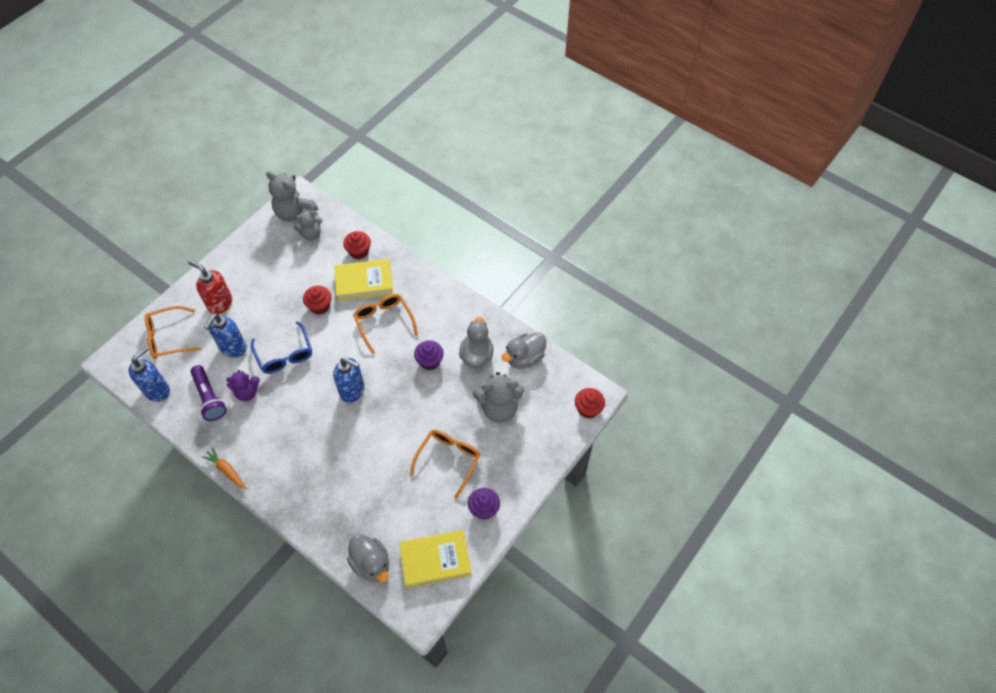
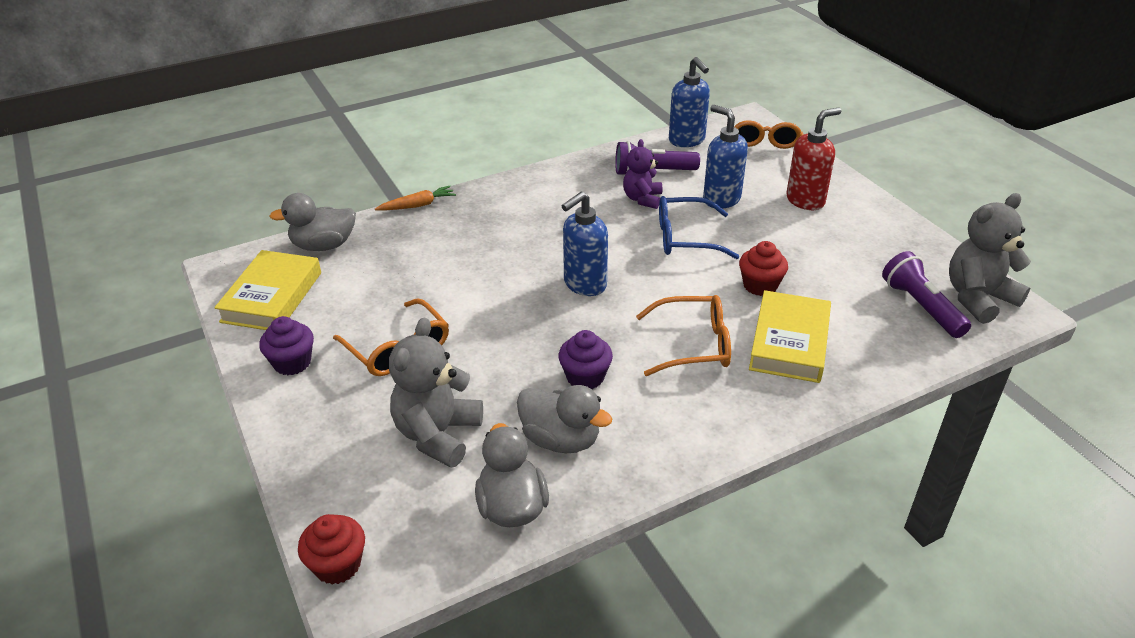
camera: 115 degrees right, 20 degrees down
orange carrot [202,447,247,489] -> orange carrot moved to [375,186,456,211]
grey teddy bear [294,210,322,241] -> purple flashlight [882,251,971,338]
red cupcake [343,231,371,259] -> none

